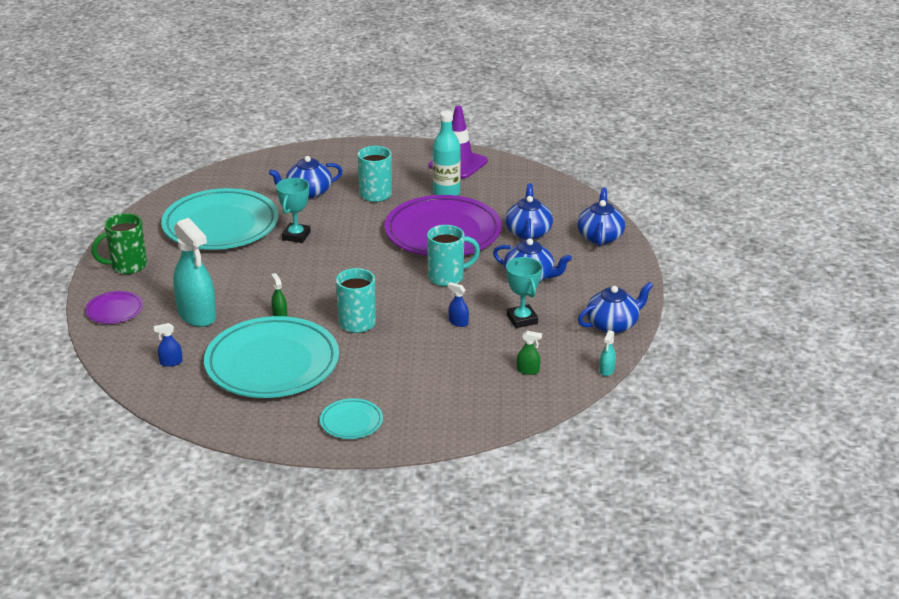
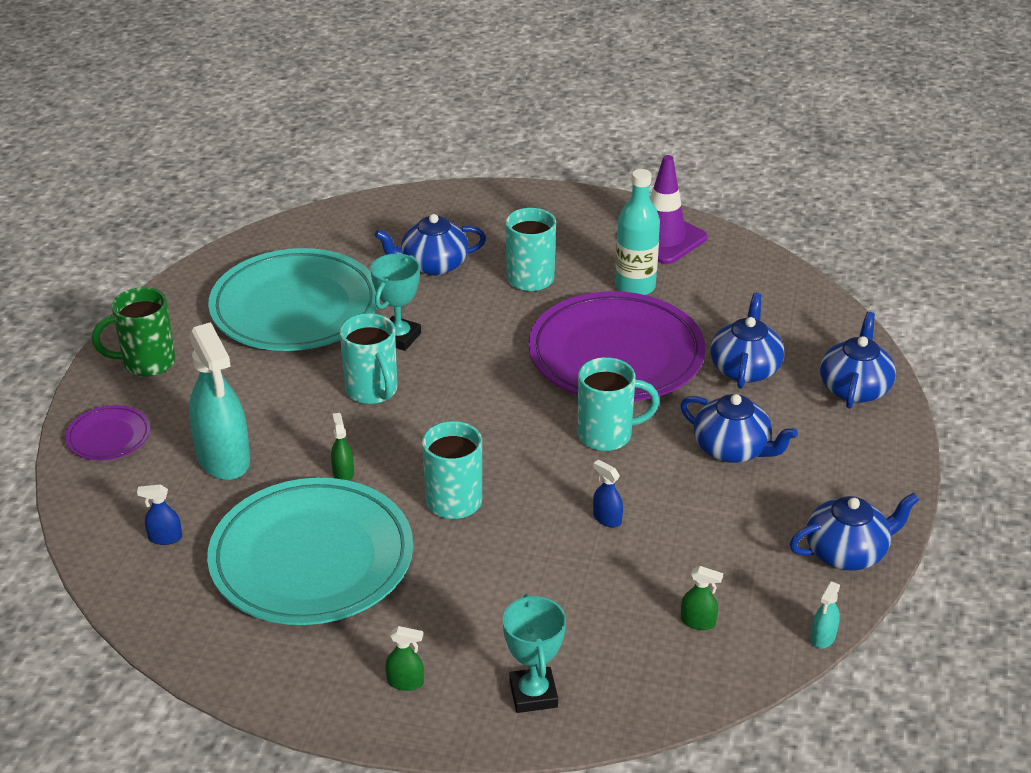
camera: 10 degrees right, 5 degrees up
turquoise plate [320,398,383,439] -> green spray bottle [385,626,424,691]
turquoise trophy [506,257,542,328] -> turquoise trophy moved to [503,594,566,713]
none -> turquoise mug [339,313,398,404]

